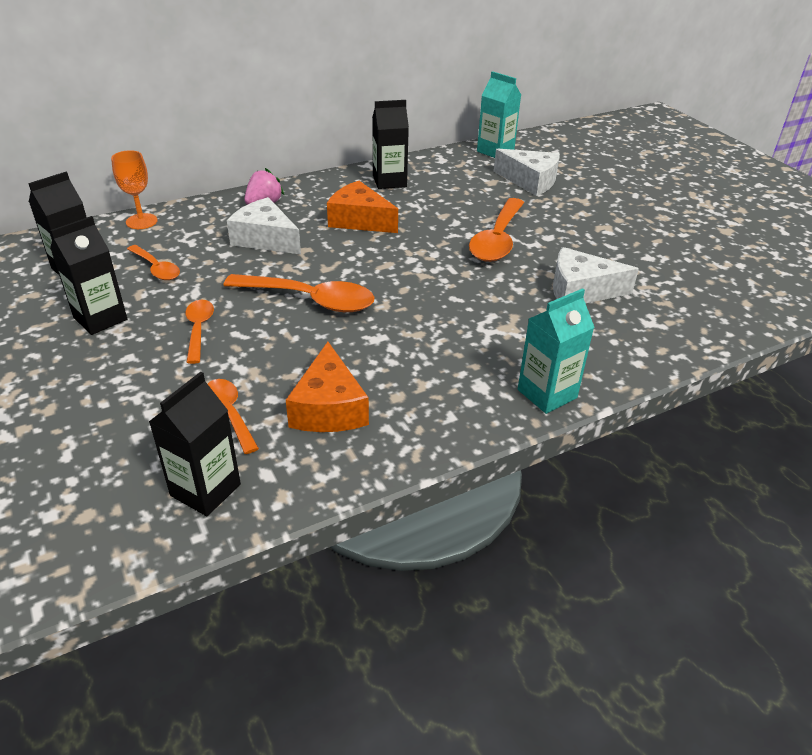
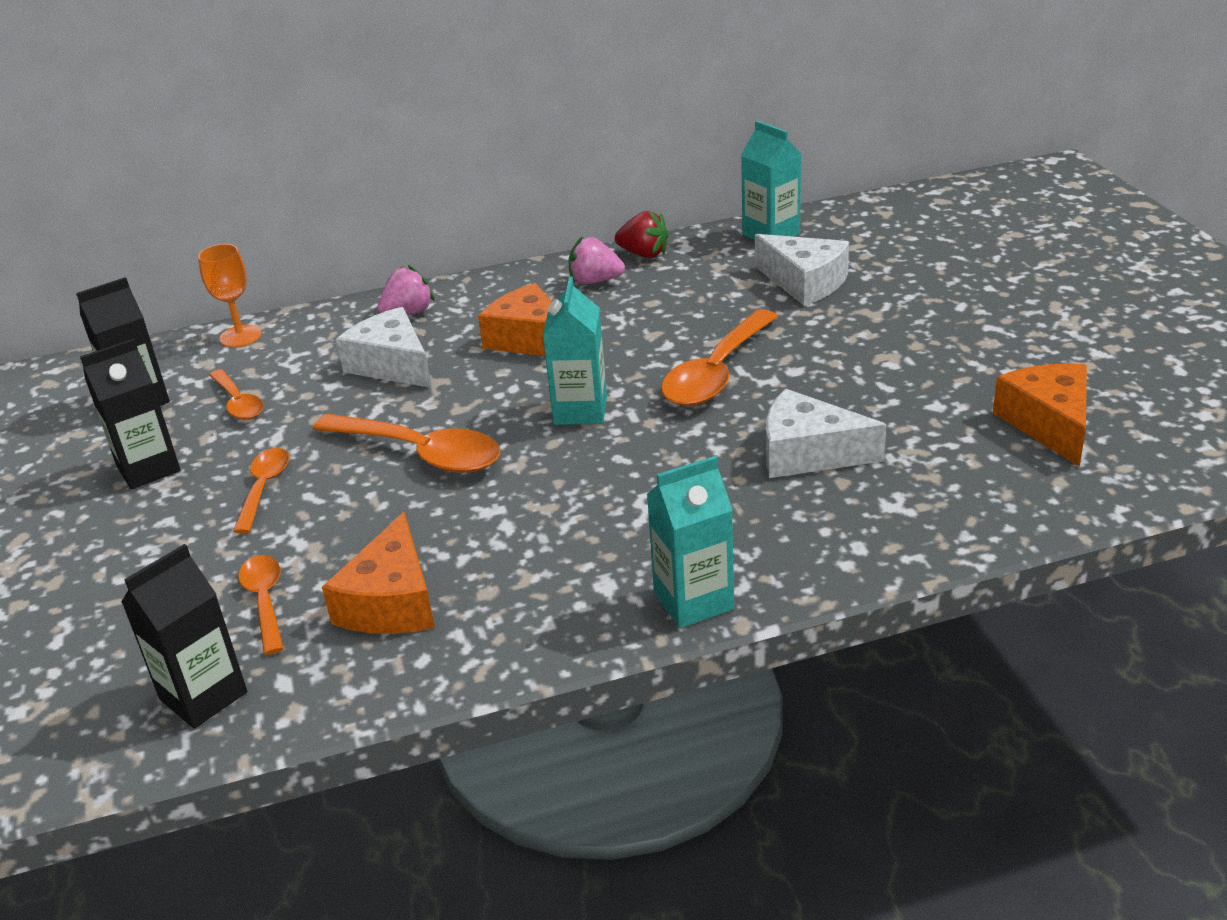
camera: 15 degrees right, 5 degrees down
black carton [372,100,409,189] -> pink strawberry [569,237,625,284]
none -> turquoise carton [543,277,607,425]
none -> red strawberry [615,211,669,258]
none -> orange cheese [993,363,1087,467]

